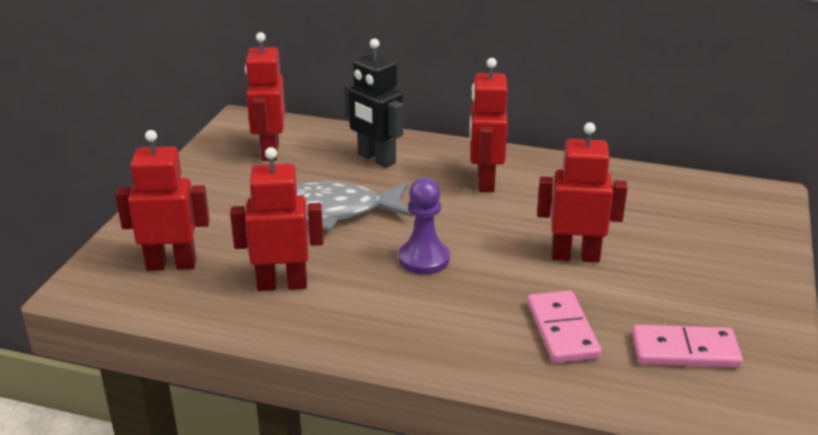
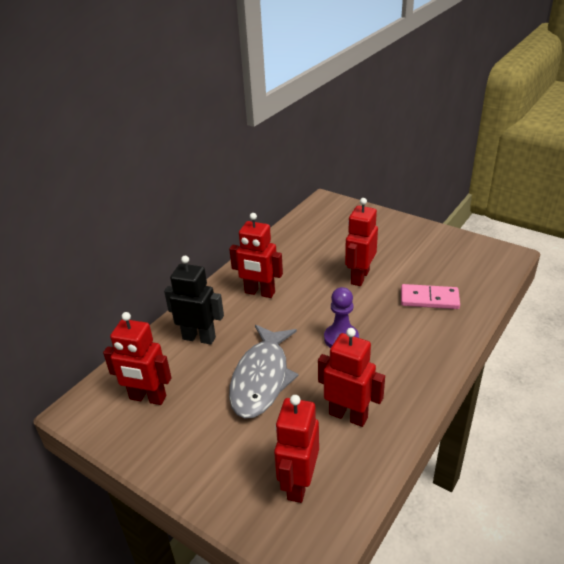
camera: 70 degrees left, 5 degrees up
red robot [230,147,323,291] -> red robot turned 105 degrees clockwise [318,328,385,427]
black robot [345,39,403,168] -> black robot turned 135 degrees counterclockwise [164,256,224,345]
pink domino [632,325,743,368] -> none

